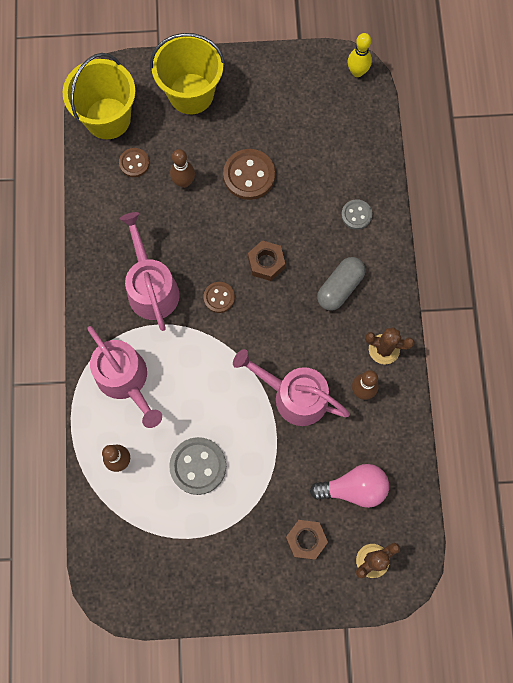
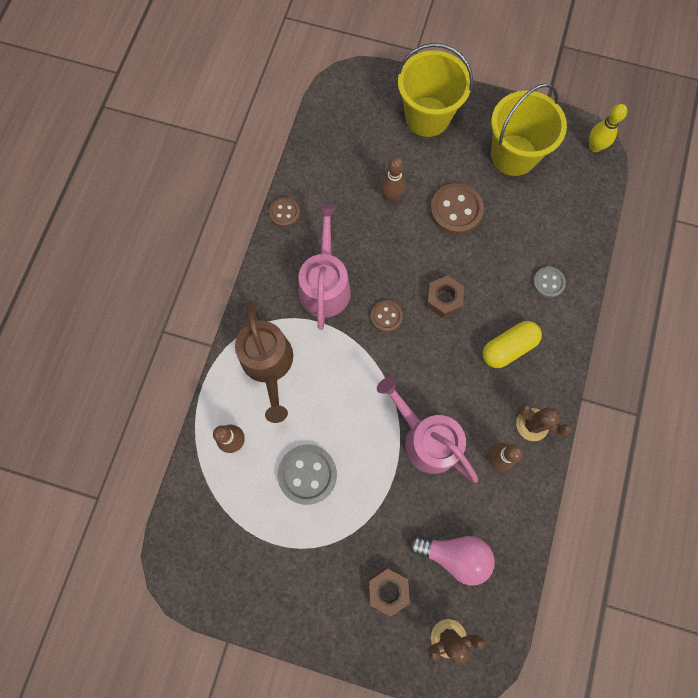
camera: 20 degrees right, 0 degrees up
yellow bucket [63,53,136,139] -> yellow bucket moved to [491,83,567,176]
pink watering can [87,326,162,428] -> brown watering can [235,300,293,423]
brown button [119,148,150,177] -> brown button moved to [269,197,300,227]
grey capsule [317,257,365,311] -> yellow capsule [482,321,542,368]

